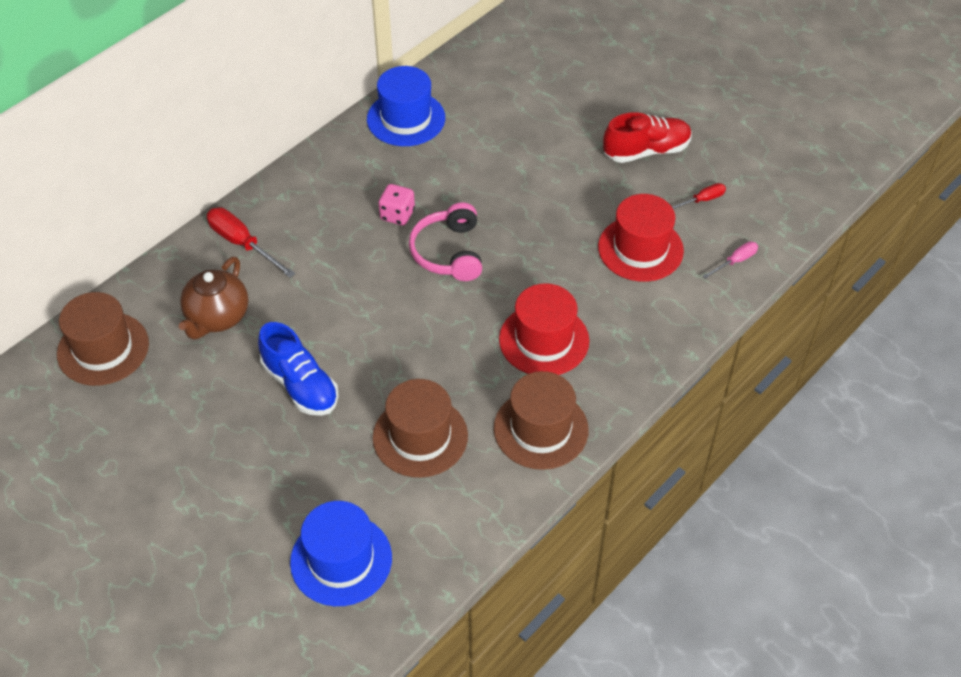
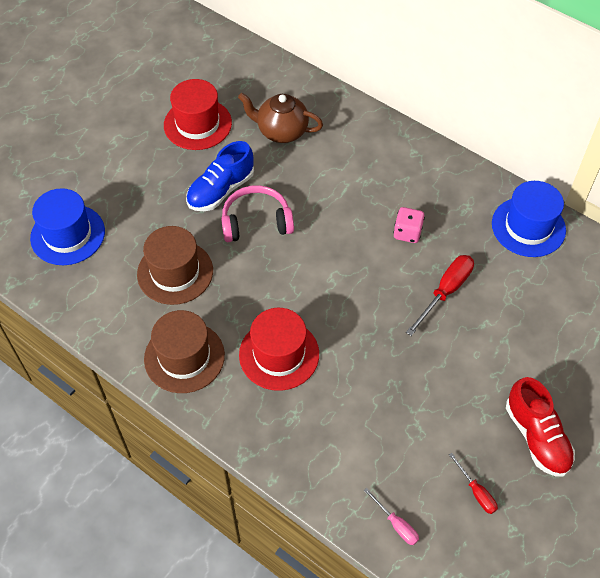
camera: 85 degrees right, 5 degrees up
brown hat [57,292,149,386] -> none
red screwdriver [207,207,295,278] -> red screwdriver moved to [406,255,474,336]
pink headphones [409,202,482,281] -> pink headphones moved to [221,185,294,242]
red hat [598,194,684,282] -> red hat moved to [164,79,232,150]

